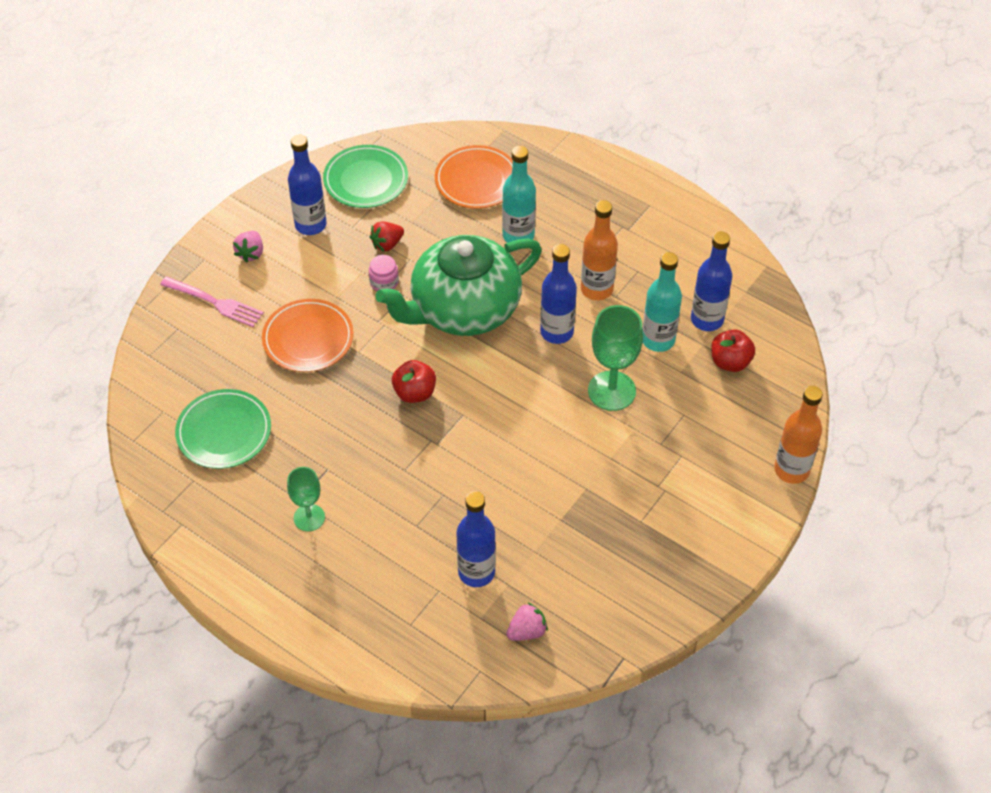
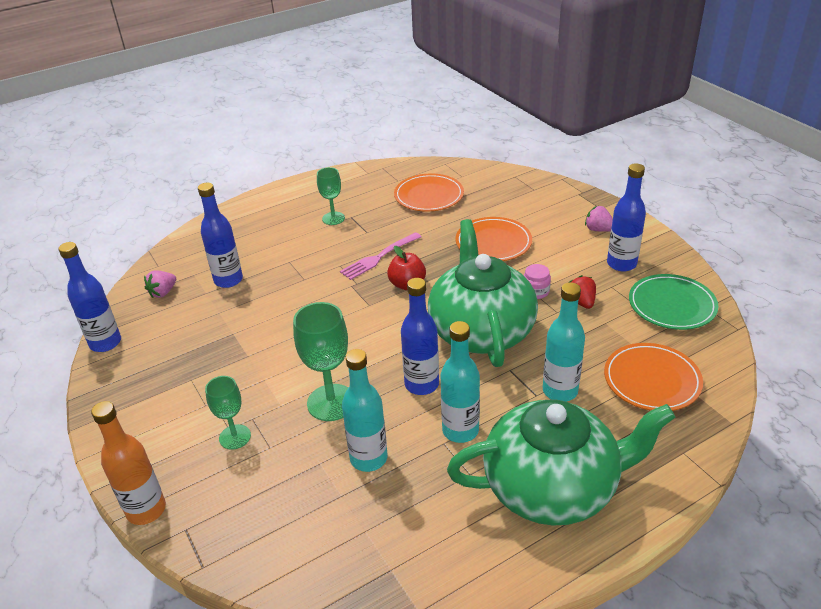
camera: 115 degrees right, 15 degrees down
pink fork [160,276,264,327] -> pink fork moved to [340,232,421,280]
green plate [175,389,271,469] -> orange plate [394,174,464,212]
pink strawberry [506,603,548,641] -> pink strawberry turned 45 degrees clockwise [144,270,176,298]
orange bottle [581,200,618,300] -> turquoise bottle [440,321,480,443]
blue bottle [691,231,732,331] -> blue bottle moved to [58,242,121,352]
red apple [711,329,755,372] -> none
none -> green goblet [205,376,251,449]
none -> green teapot [447,400,676,526]

